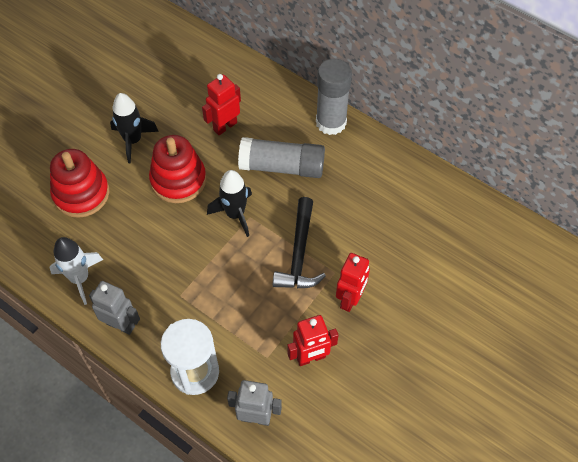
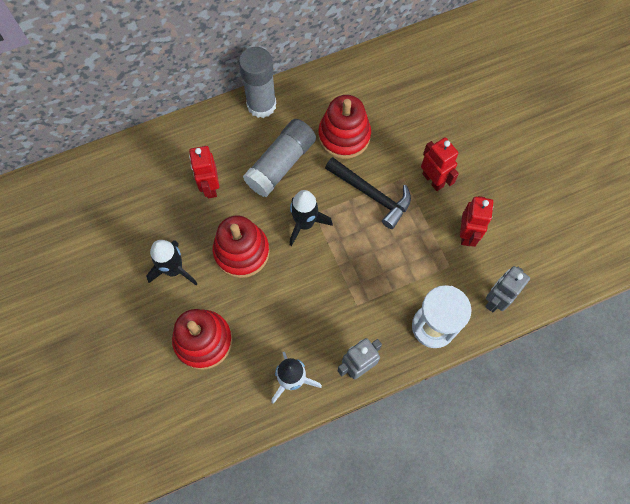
camera: 60 degrees left, 10 degrees up
none -> red stacking toy [318,95,371,159]

